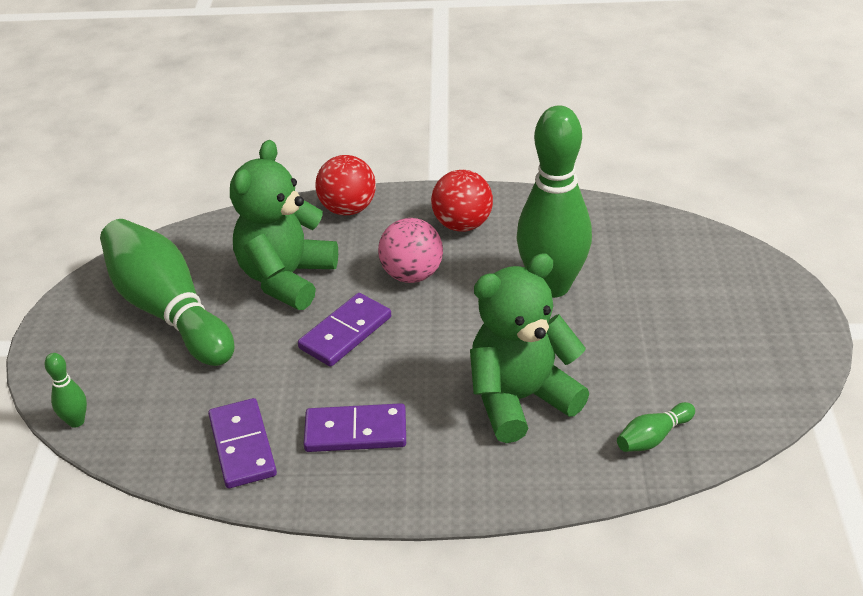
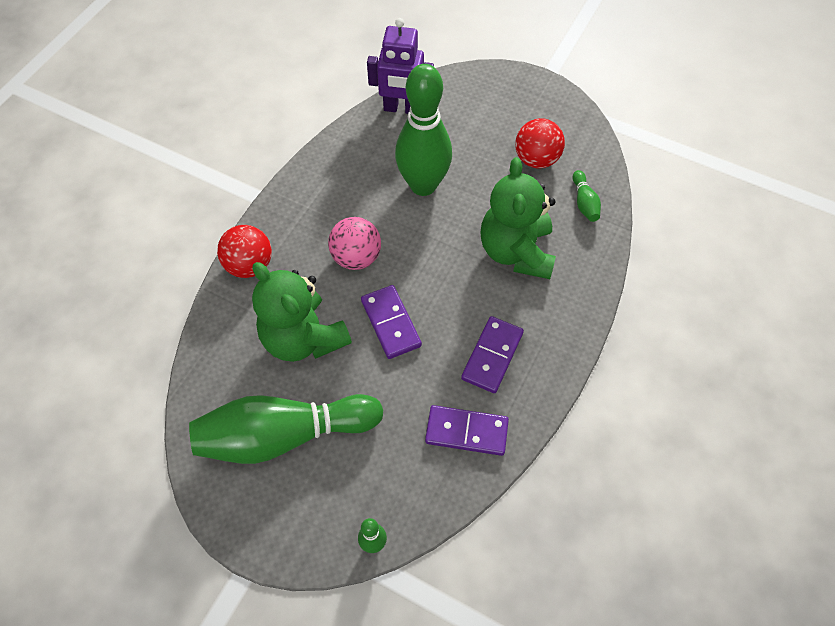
camera: 65 degrees left, 20 degrees up
red ball [431,170,493,232] -> red ball moved to [515,118,565,169]
none -> purple robot [367,18,434,114]

